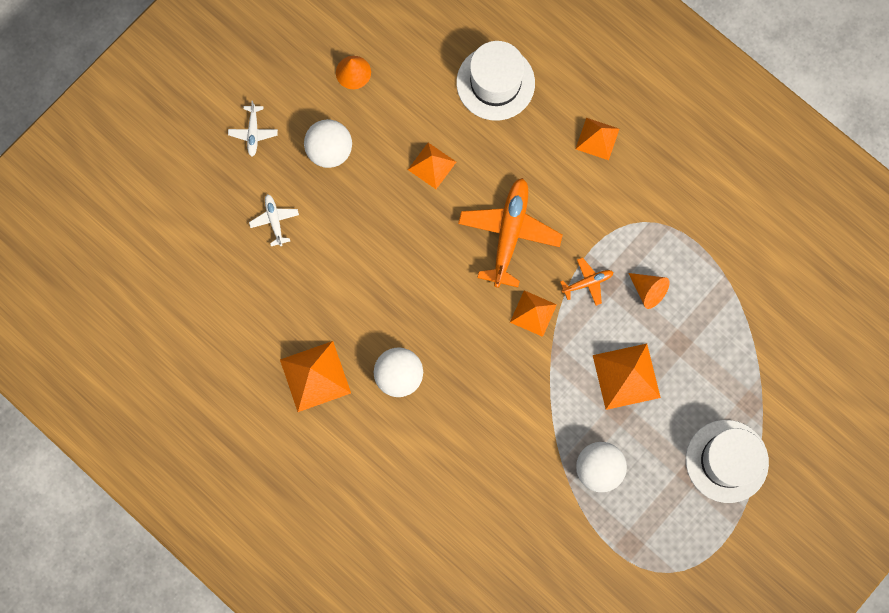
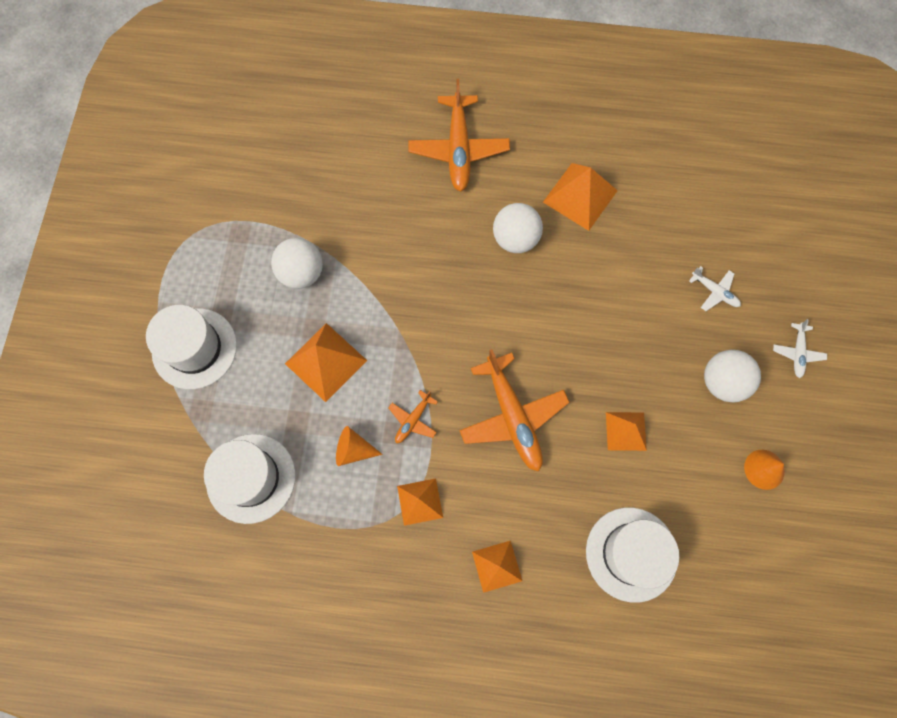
camera: 145 degrees right, 5 degrees down
white plane [228,101,278,157] -> white plane turned 135 degrees counterclockwise [773,319,827,378]
orange pyramid [510,290,557,337] -> orange pyramid moved to [397,478,443,526]
none -> white hat [204,434,295,524]
none -> orange plane [408,79,510,192]

